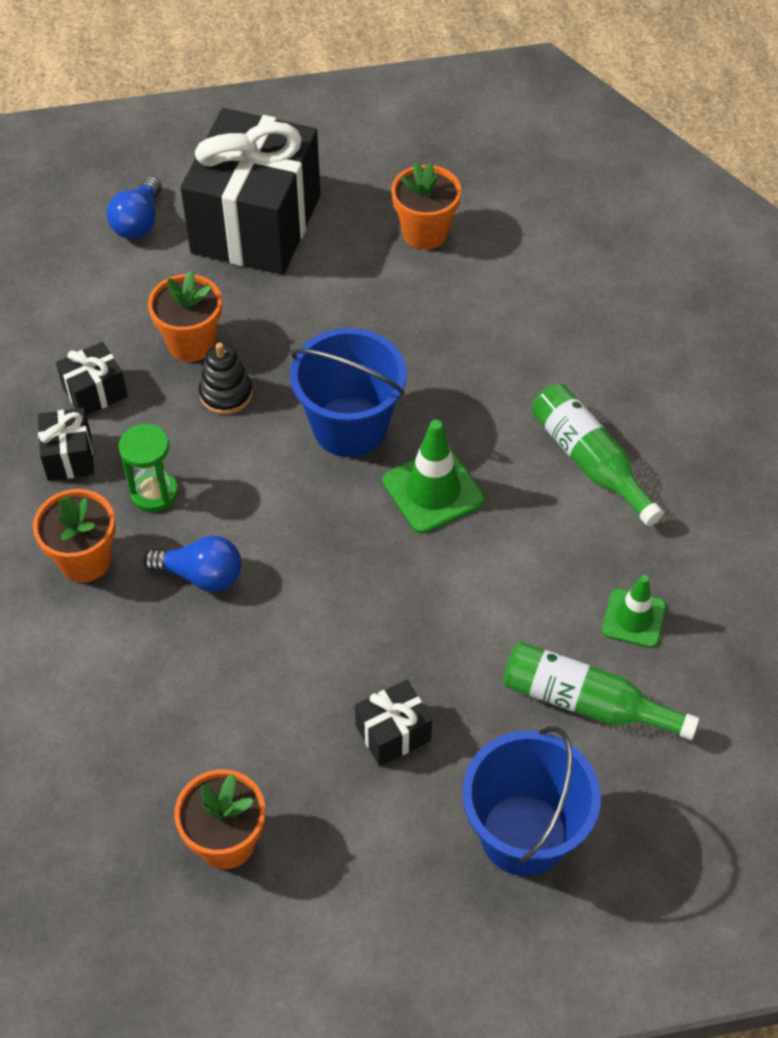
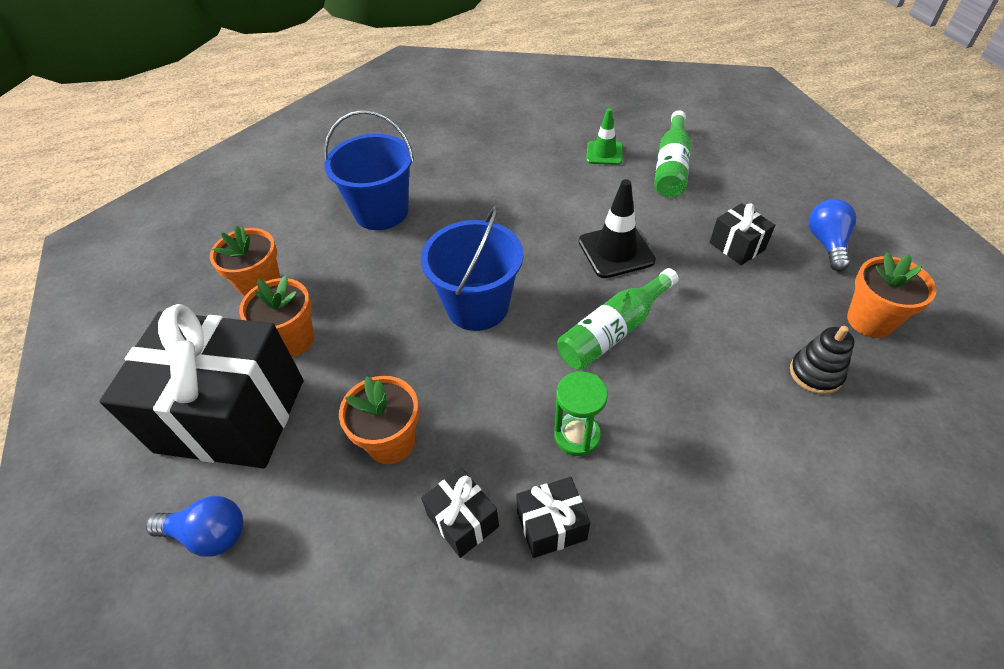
camera: 95 degrees left, 5 degrees down
orange flower pot [33,489,116,582] -> orange flower pot moved to [239,276,314,357]
blue light bulb [143,536,241,592] -> blue light bulb moved to [809,199,856,271]
black stacking toy [199,343,253,415] -> black stacking toy moved to [790,326,855,395]
green traffic cone [383,420,485,534] -> none
blue bucket [462,726,601,876] -> blue bucket moved to [324,110,414,230]
green bottle [532,384,664,526] -> green bottle moved to [557,268,679,370]
none -> black traffic cone [579,179,656,278]

